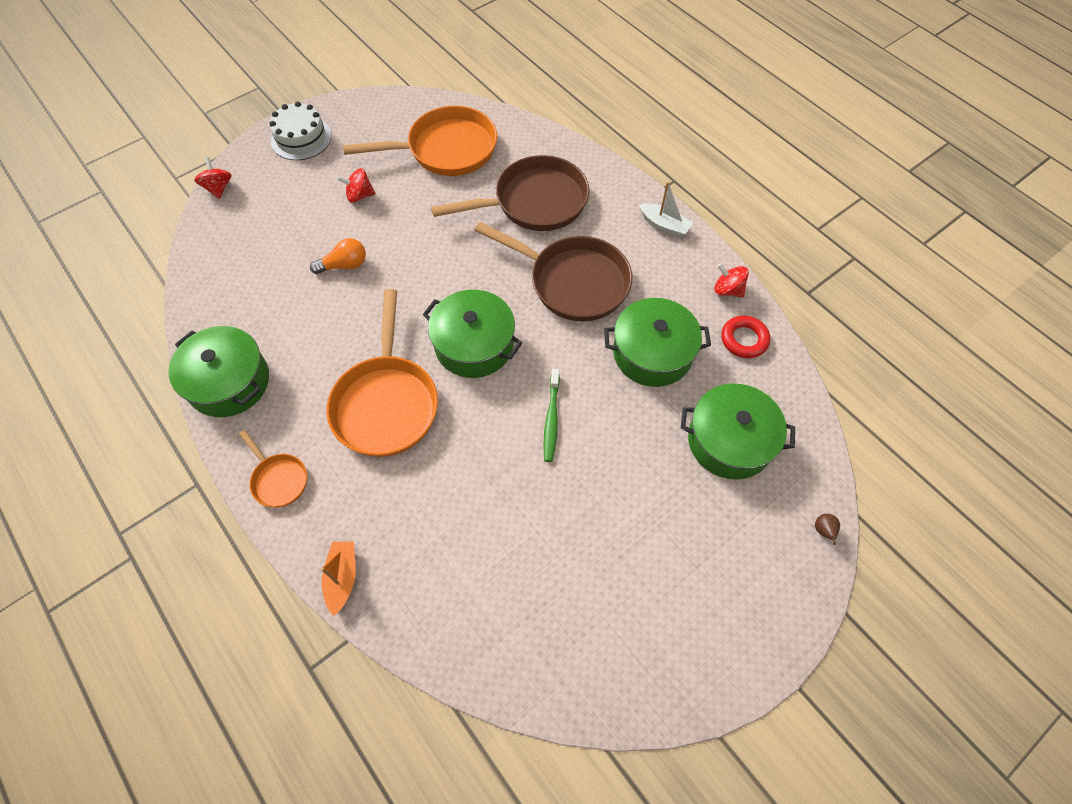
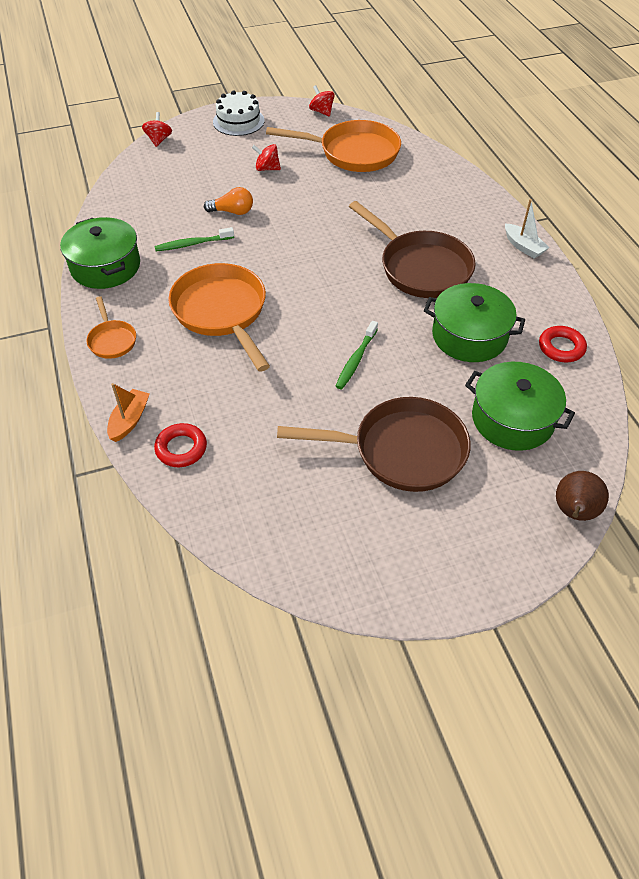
camera: 20 degrees right, 10 degrees down
orange pan [326,289,438,457] -> orange pan turned 135 degrees clockwise [168,263,270,372]
green pot [423,290,522,378] -> none
brown pan [431,155,590,231] -> brown pan moved to [277,397,471,492]
red spinning top [714,263,749,298] -> red spinning top moved to [309,85,335,117]
brown pear [815,514,840,545] -> brown pear [556,471,609,521], size x2.10
none -> green toothbrush [154,227,234,251]
none -> red ring [154,423,207,467]

